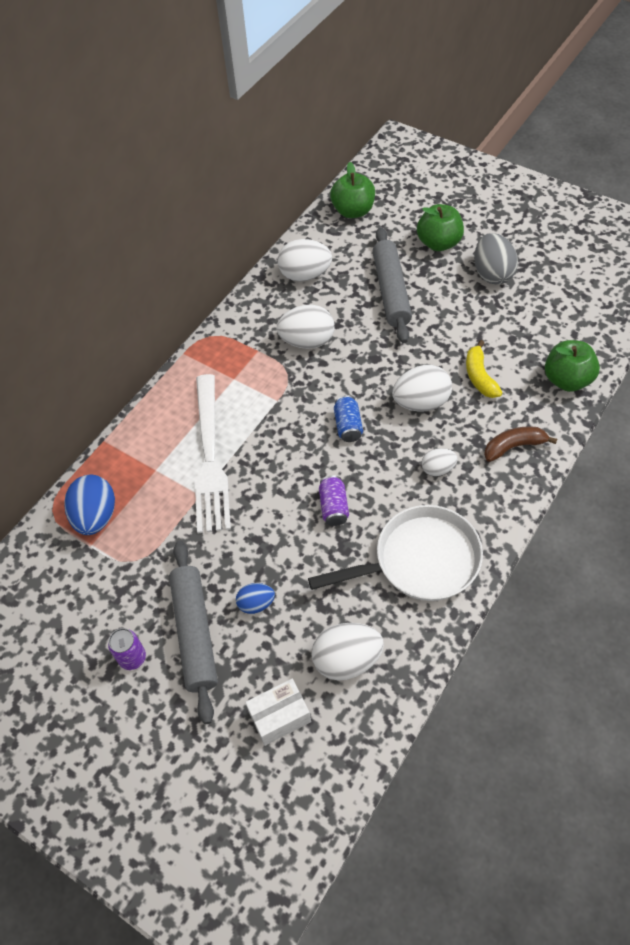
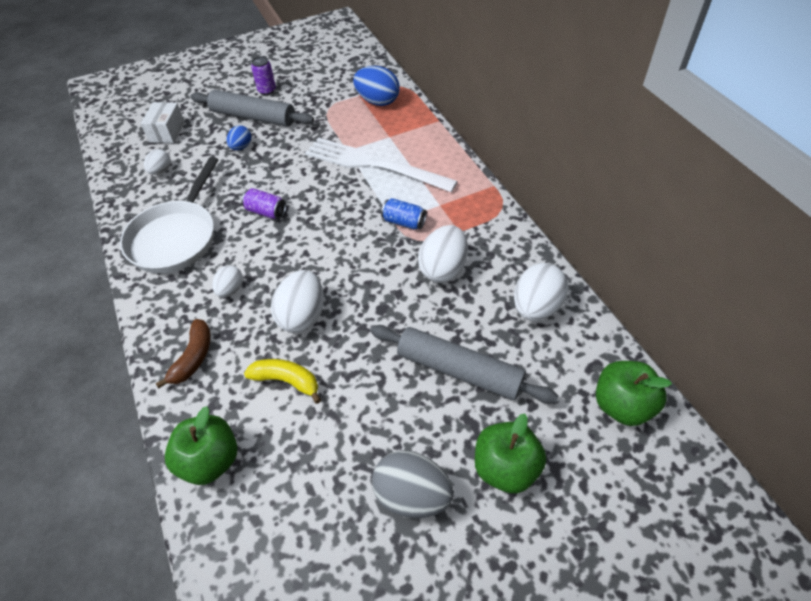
camera: 120 degrees right, 5 degrees down
white egg [311,623,384,680] -> white egg [144,149,171,175], size x0.57
blue can [334,395,363,442] -> blue can moved to [381,198,427,229]

